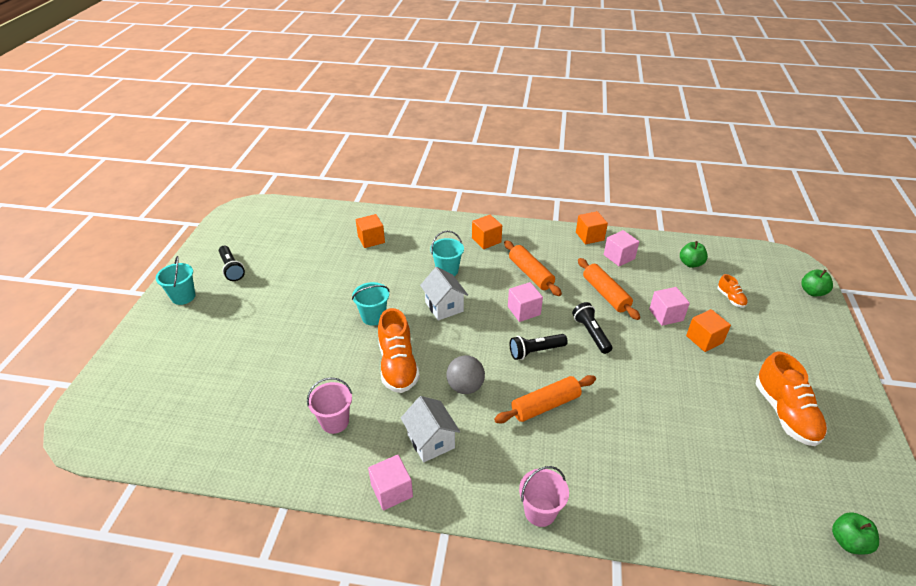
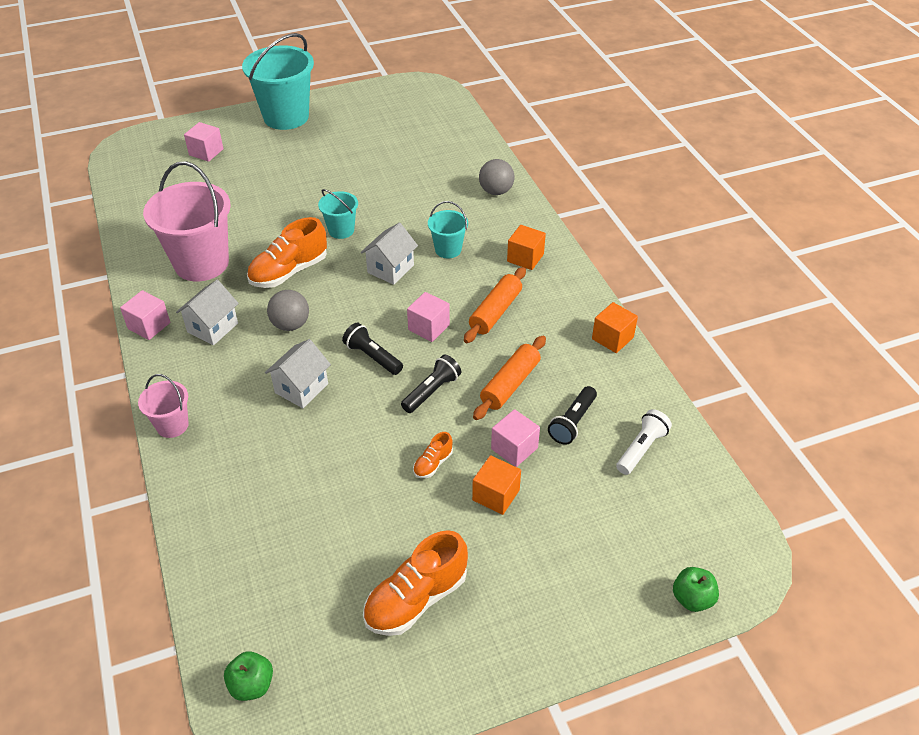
camera: 60 degrees right, 5 degrees up
turquoise bucket [156,256,196,305] -> turquoise bucket [242,33,314,130], size x2.01
black flashlight [219,246,245,281] -> black flashlight moved to [548,386,597,445]
pink bucket [307,377,352,434] -> pink bucket [143,161,231,281], size x2.01
orange cube [356,214,385,248] -> none
orange rolling pin [494,375,596,423] -> white house [265,339,331,408]
pink cube [604,230,639,266] -> pink cube moved to [184,122,224,162]
green apple [680,241,708,268] -> white flashlight [616,409,672,475]
orange shoe [718,274,748,308] -> orange shoe moved to [413,432,453,478]
none -> grey ball [479,159,514,195]

